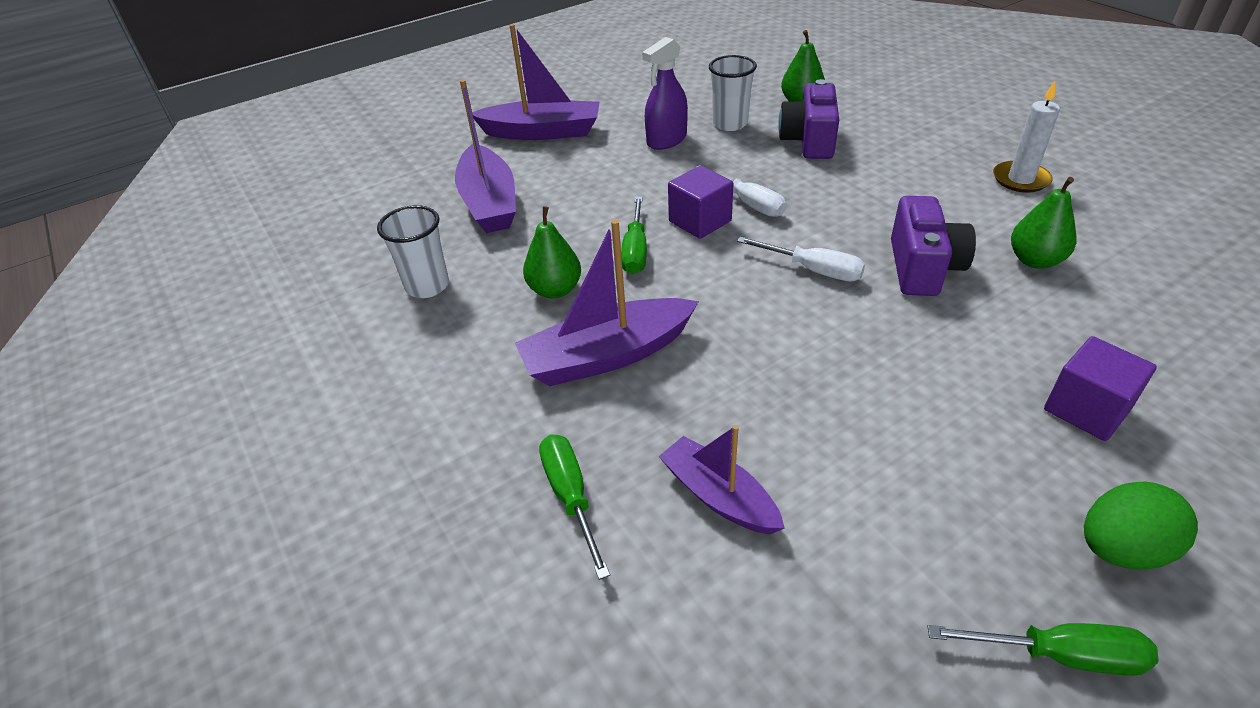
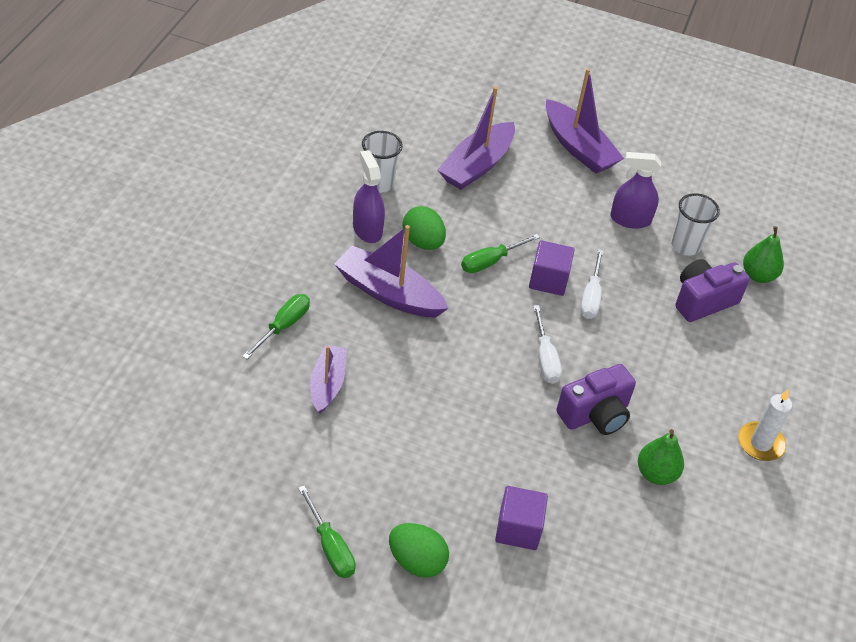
camera: 45 degrees right, 5 degrees up
green pear [523,206,581,298] -> green egg [403,206,446,250]
none -> purple spray bottle [353,150,385,243]

